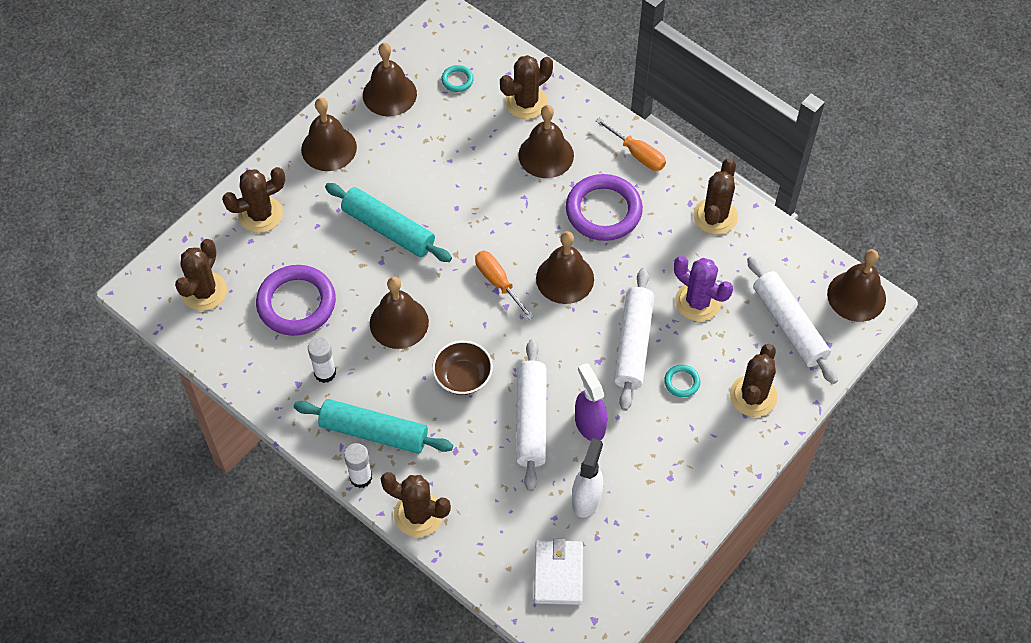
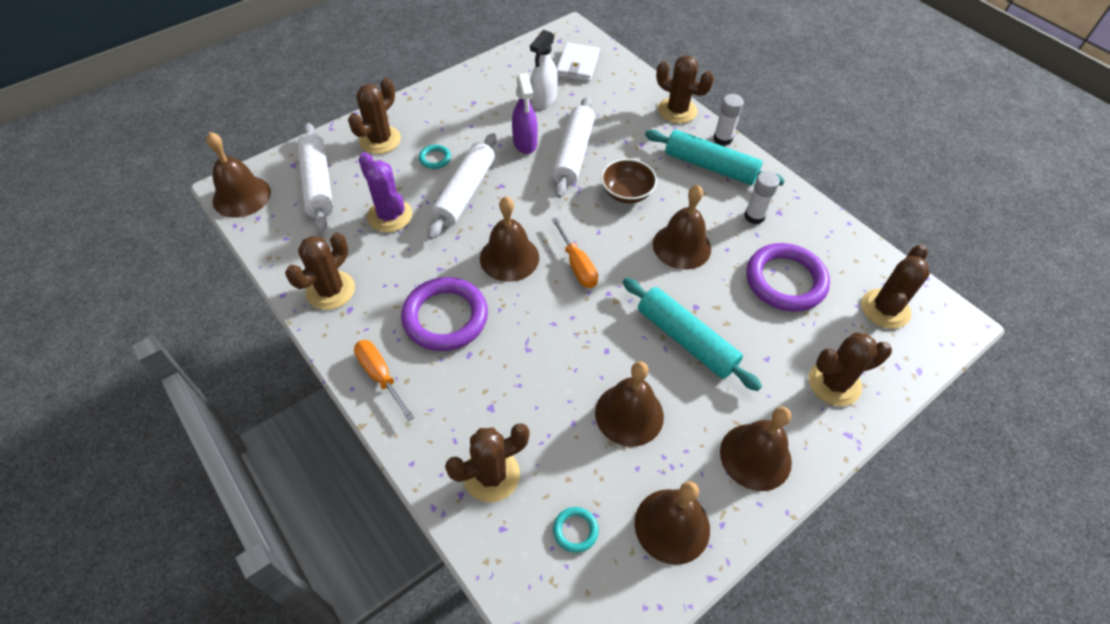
camera: 170 degrees left, 5 degrees down
brown bell [518,105,574,178] -> brown bell moved to [595,361,664,447]

